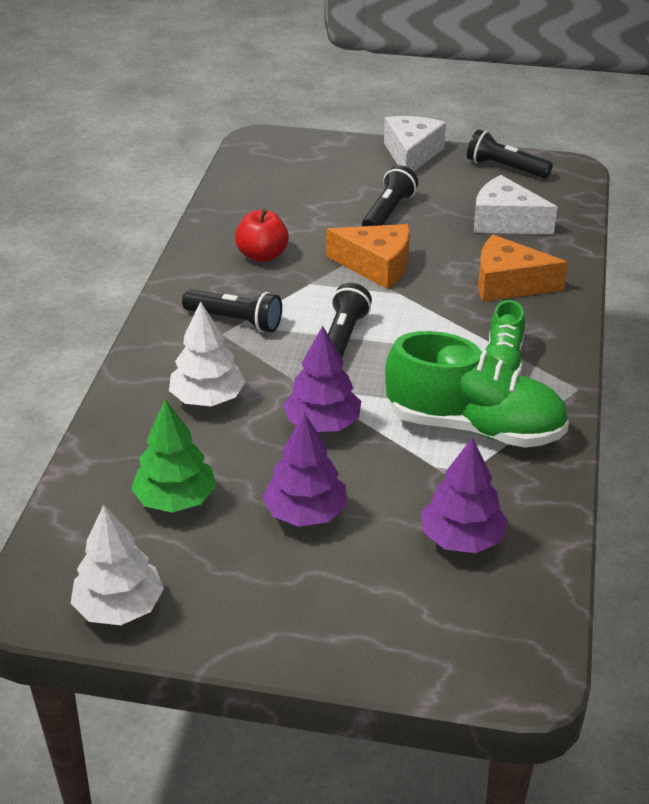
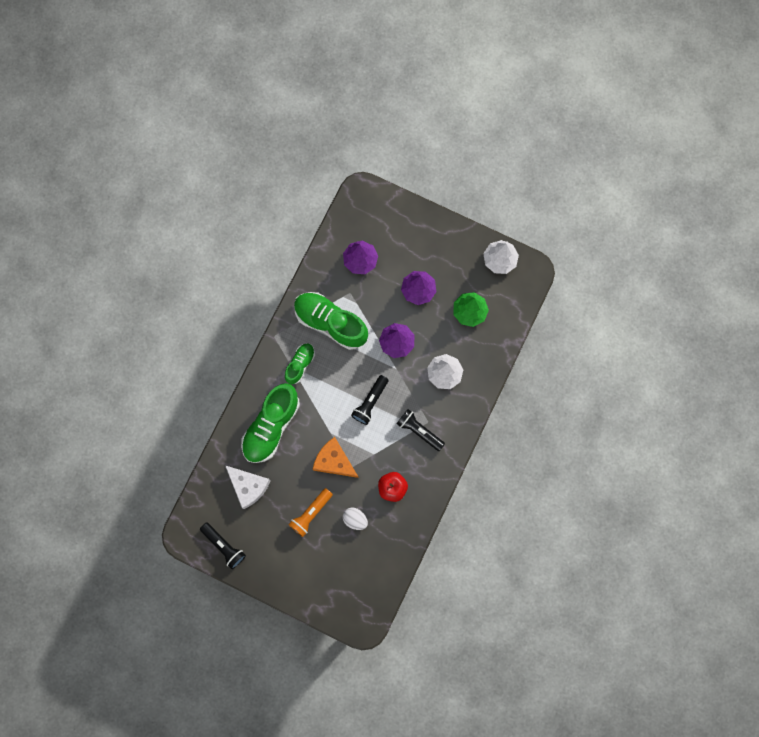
camera: 165 degrees left, 40 degrees up
black flashlight [362,165,418,226] -> orange flashlight [288,488,333,537]
white cheese [384,116,446,172] -> none
orange cheese [478,235,568,302] -> green shoe [241,383,300,463]
none -> white egg [343,508,368,530]

